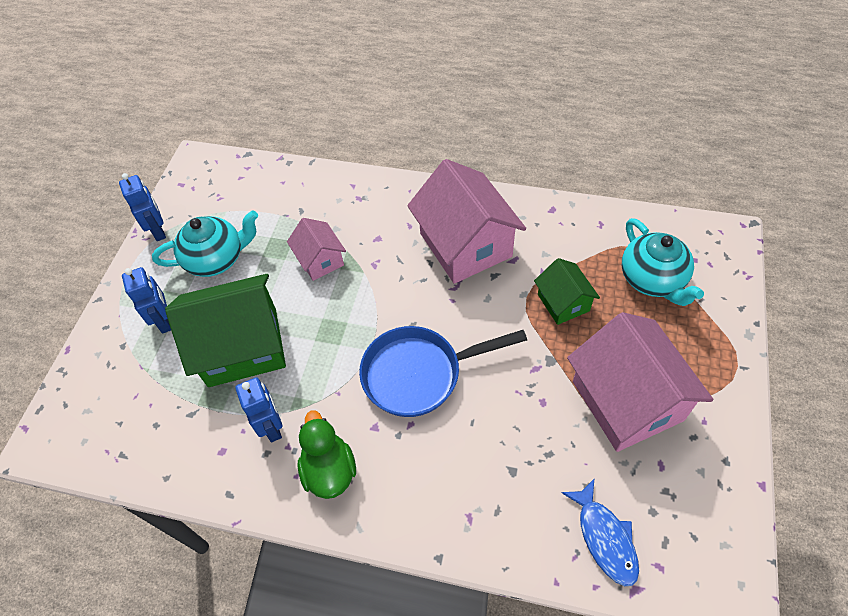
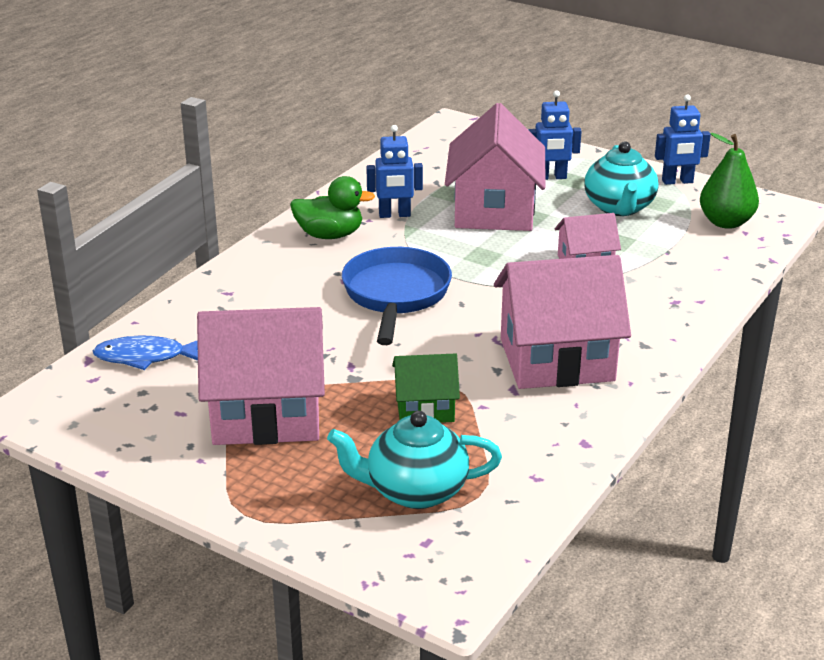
camera: 105 degrees right, 25 degrees down
green house [165,274,286,387] -> pink house [445,103,546,231]
none -> green pear [700,133,759,229]

